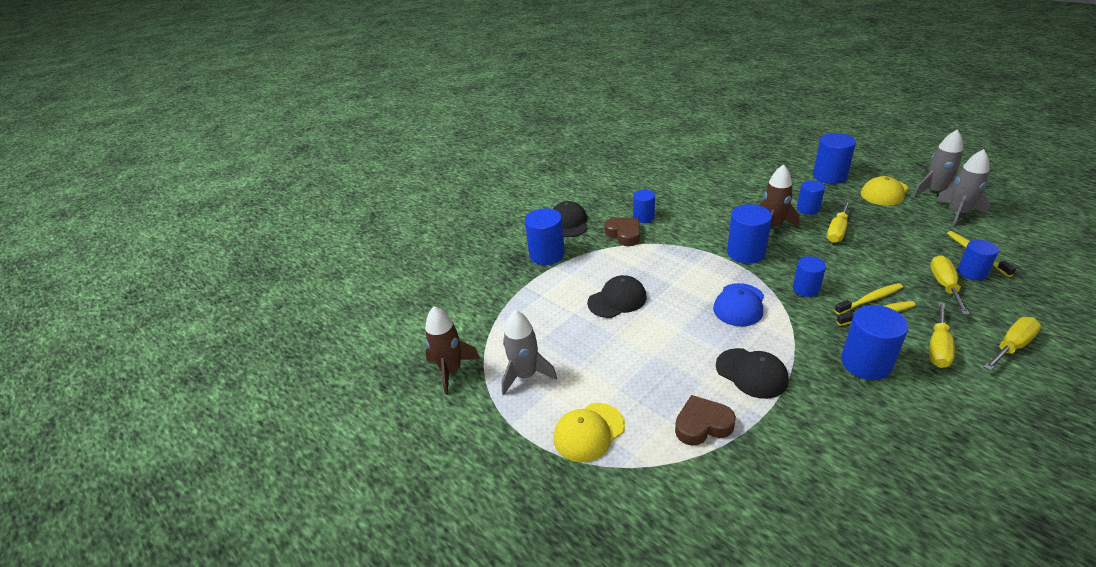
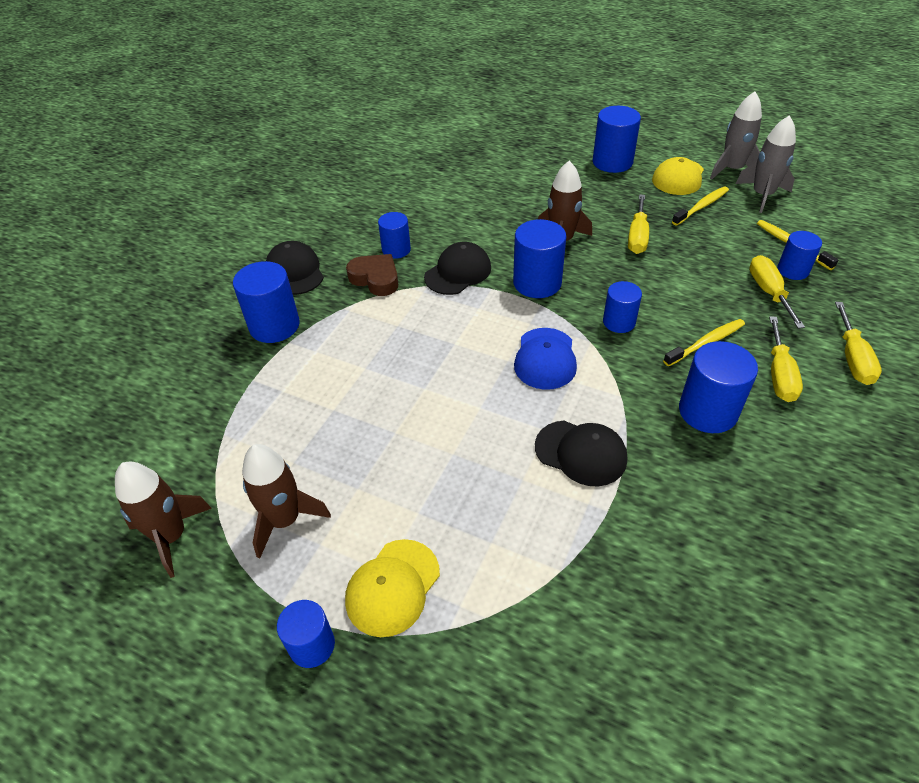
camera: 20 degrees left, 10 degrees up
grey rocket [501,310,557,395] -> brown rocket [242,444,331,559]
black cap [587,275,646,318] -> black cap moved to [424,242,491,295]
brown heart [675,395,736,446] -> none
blue cylinder [797,180,825,215] -> blue cylinder moved to [277,600,335,668]
yellow toothbrush [834,283,903,315] -> yellow toothbrush moved to [672,186,729,226]
yellow screwdriver [983,317,1042,371] -> yellow screwdriver turned 150 degrees clockwise [835,302,882,385]

